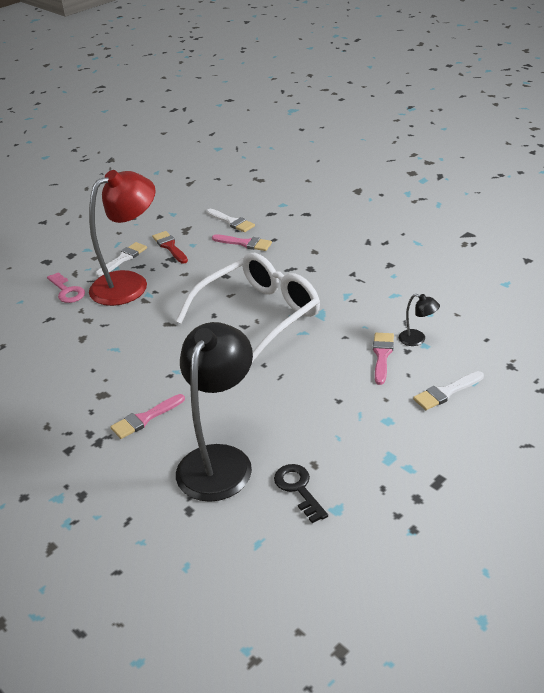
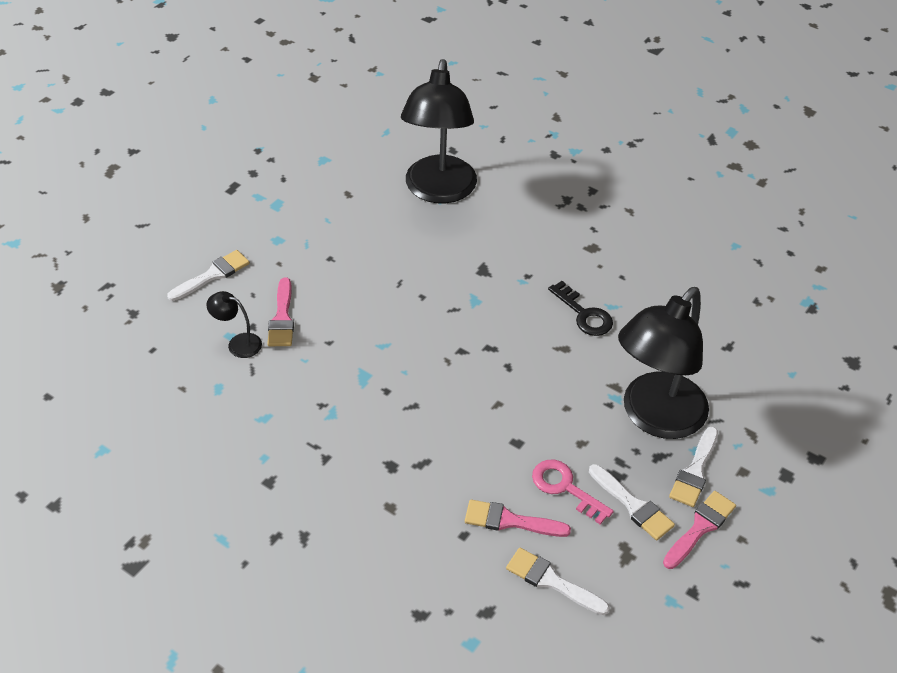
camera: 165 degrees right, 10 degrees up
pink key [47,272,85,303] -> pink key moved to [532,460,614,525]
red lamp [89,170,156,306] -> black lamp [618,287,709,439]
pink brush [110,394,185,439] -> pink brush moved to [663,491,736,569]
red brush [152,231,188,263] -> white brush [589,464,675,540]
white glasses [176,253,320,362] -> none
black key [274,464,328,523] -> black key moved to [548,281,613,336]

